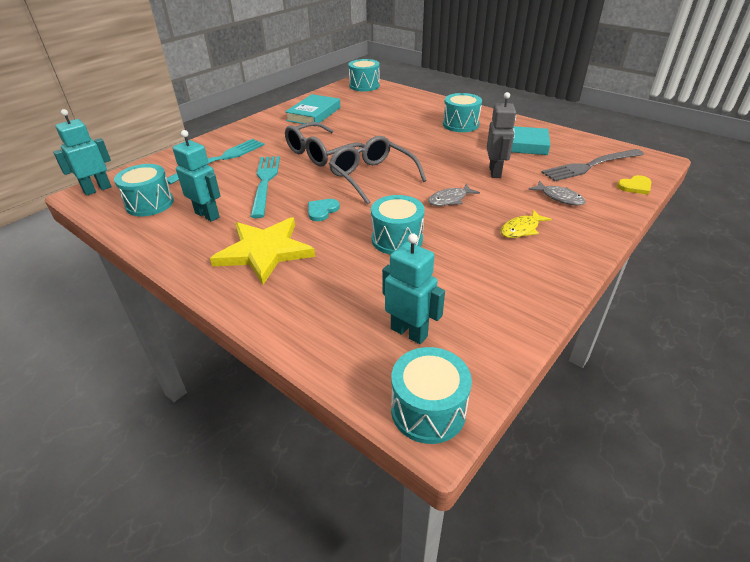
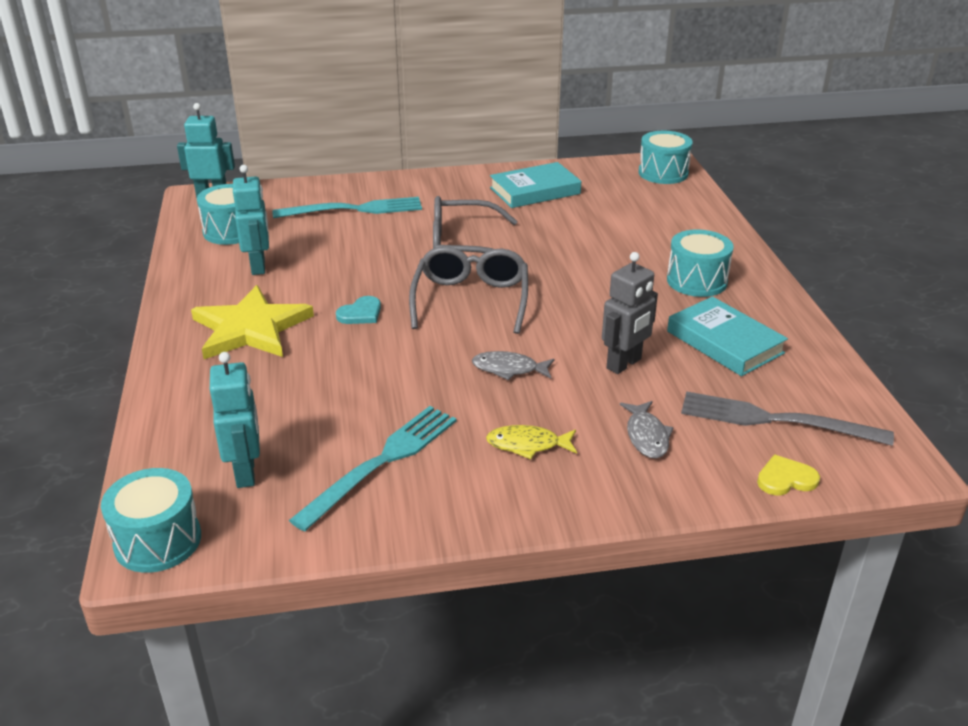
camera: 40 degrees right, 5 degrees down
turquoise fork [250,156,280,218] -> turquoise fork moved to [289,406,457,531]
turquoise heart [308,199,340,221] -> turquoise heart turned 150 degrees clockwise [336,296,381,324]
turquoise drum [371,195,425,255] -> none
yellow heart [617,175,651,195] -> yellow heart turned 150 degrees clockwise [757,455,820,495]

